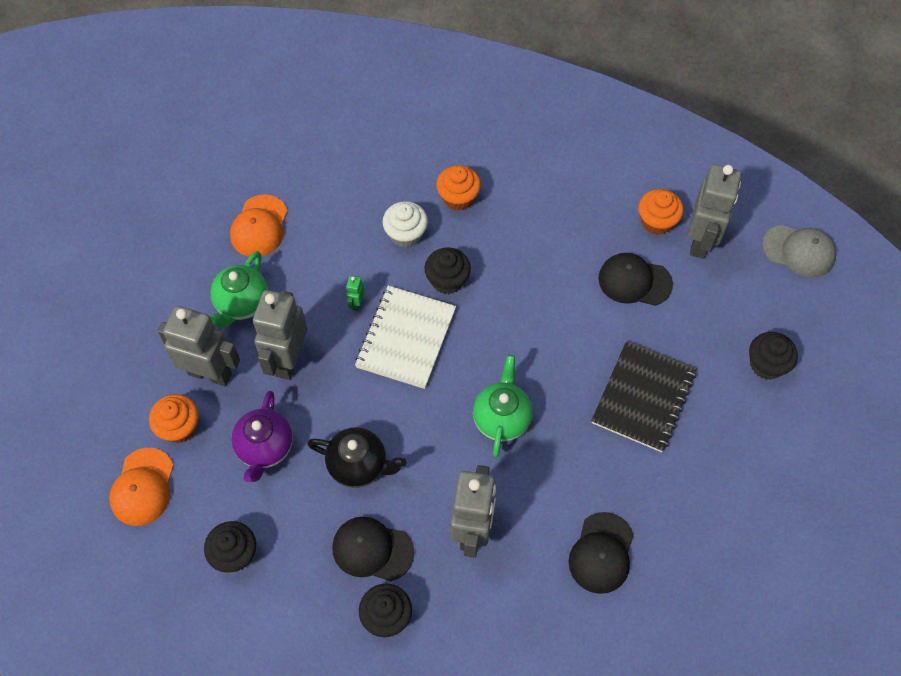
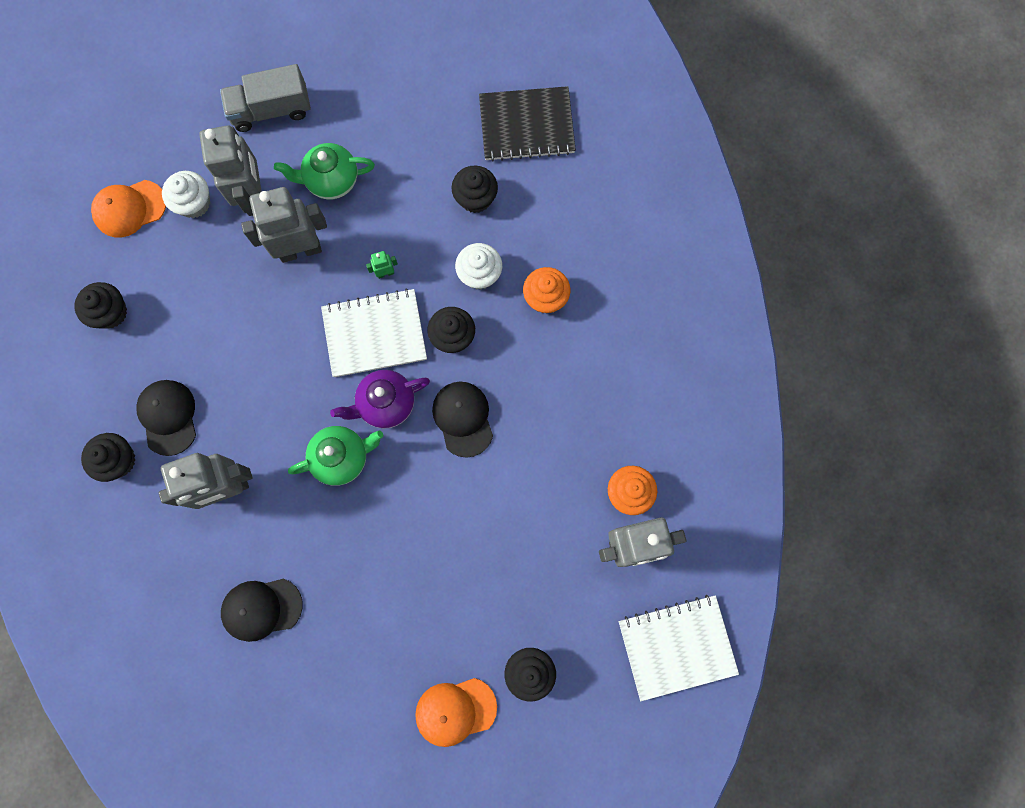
camera: 60 degrees right, 15 degrees up
orange cupcake [149,394,199,443] -> white cupcake [162,171,210,218]
orange cap [230,194,287,257] -> orange cap moved to [415,678,497,747]
purple teapot [231,391,293,482] -> purple teapot moved to [330,370,430,428]
black teapot [307,427,407,488] -> none
black notebook [591,341,696,452] -> black notebook moved to [479,86,576,161]
black cap [599,253,673,306] -> black cap moved to [432,382,493,458]
grey cap [762,225,836,278] -> white notebook [619,595,739,701]
none -> grey truck [220,64,311,132]
none -> black cupcake [451,165,498,213]

